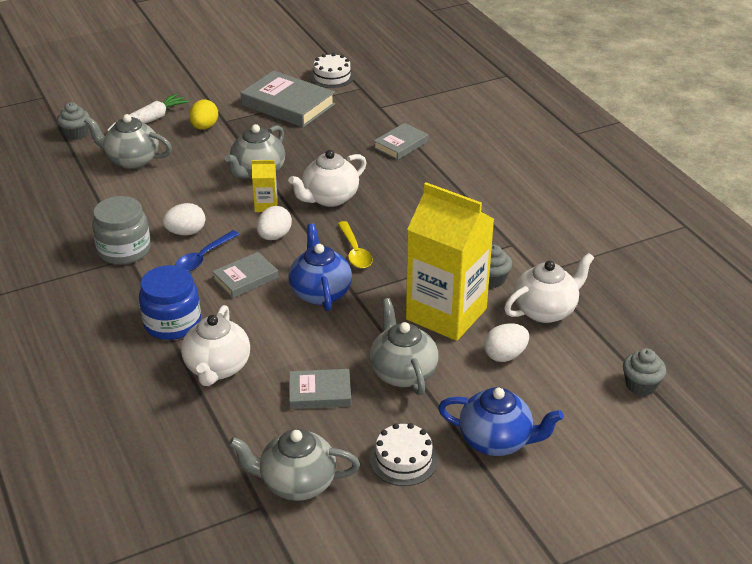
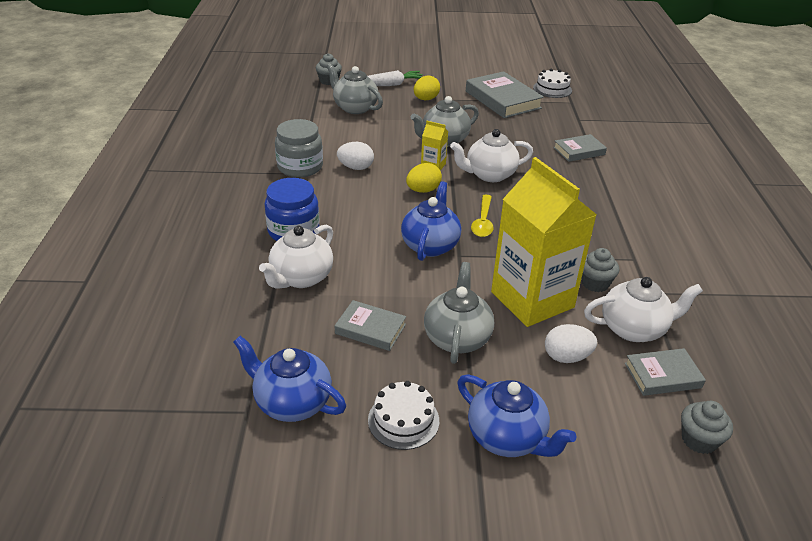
camera: 25 degrees right, 0 degrees up
blue spoon [175,230,240,271] -> none
grey book [212,252,279,298] -> grey book moved to [625,348,706,396]
grey teapot [228,429,360,501] -> blue teapot [233,336,346,422]
white egg [256,206,292,240] -> yellow egg [406,163,442,193]

